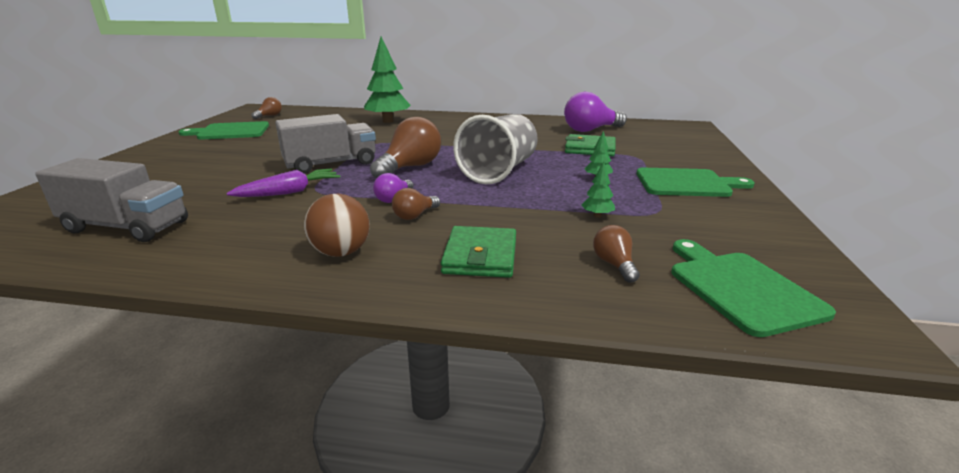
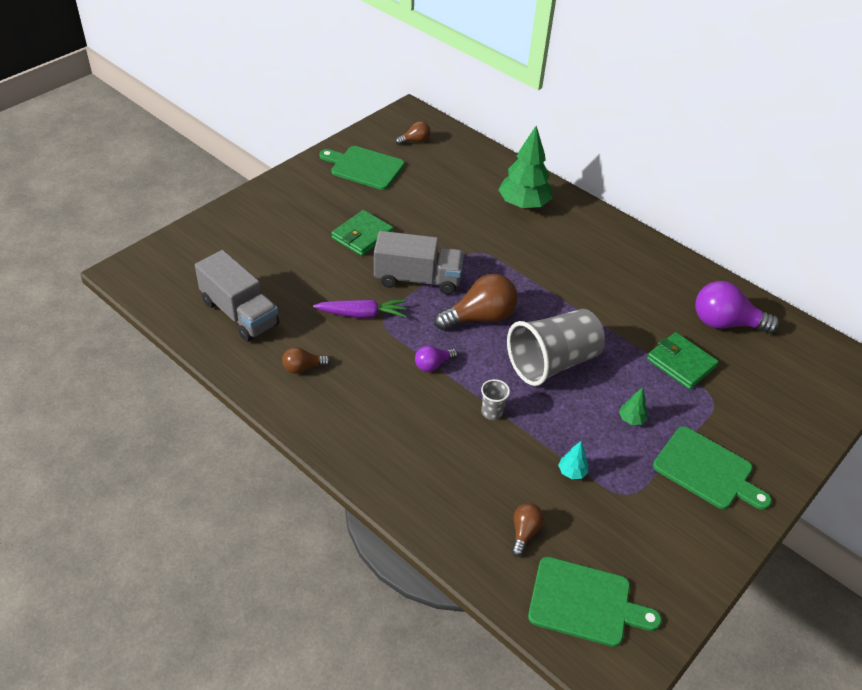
camera: 30 degrees right, 20 degrees up
brown ball [304,194,370,257] -> none
brown light bulb [392,188,440,220] -> brown light bulb moved to [282,347,330,374]
green wallet [441,226,516,278] -> green wallet moved to [331,210,394,256]
green tree [582,161,615,218] -> turquoise tree [558,441,589,479]
green cutting board [671,239,836,337] -> green cutting board turned 90 degrees clockwise [528,557,662,647]
none -> grey cup [481,379,510,420]

